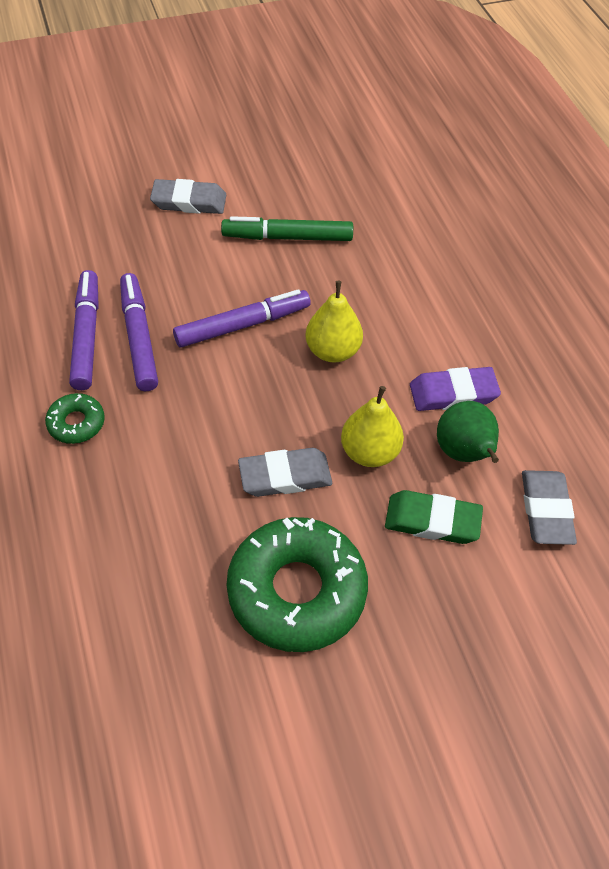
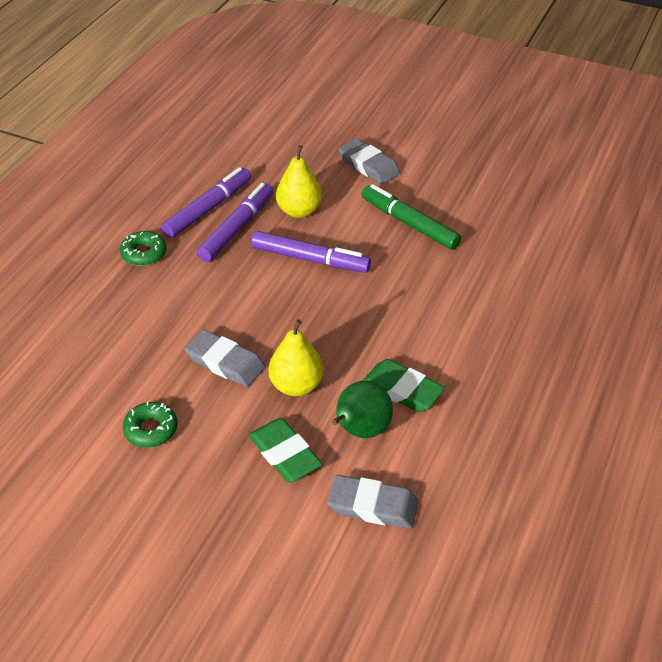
camera: 45 degrees right, 10 degrees down
green donut [227,517,368,652] -> green donut [123,402,177,448], size x0.46
yellow pear [306,281,363,363] -> yellow pear moved to [276,145,322,218]
purple eraser [410,367,501,411] -> green eraser [362,359,445,412]
grey eraser [522,470,577,545] -> grey eraser turned 60 degrees clockwise [327,475,419,529]

